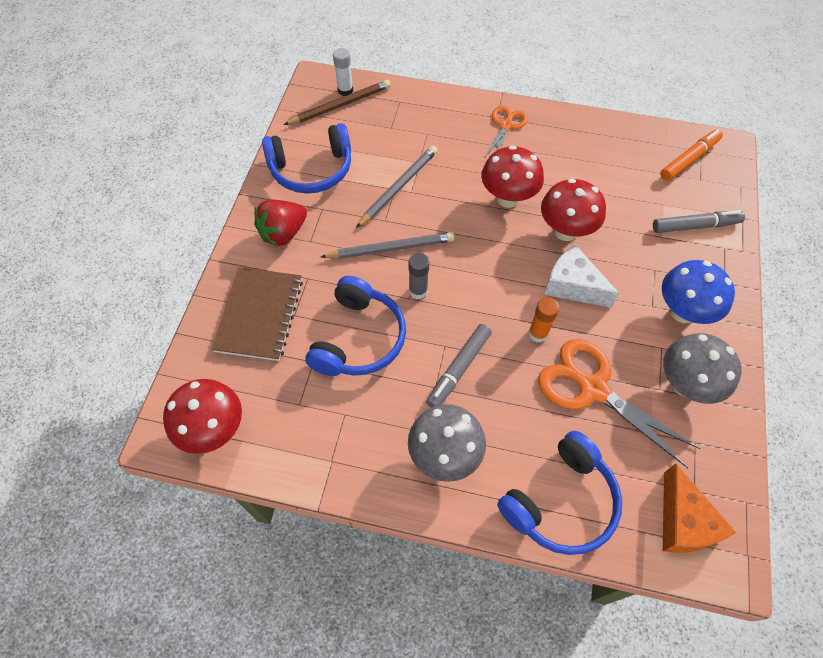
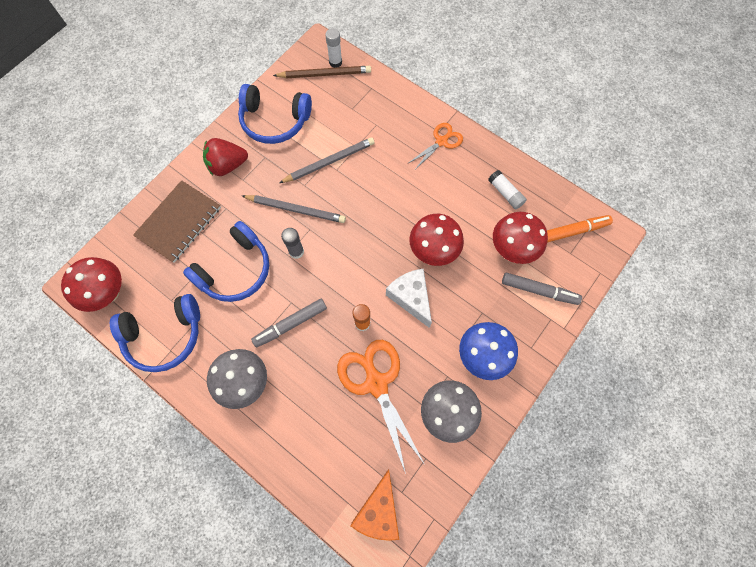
camera: 25 degrees right, 10 degrees up
red mushroom [481,145,544,208] -> red mushroom moved to [493,212,548,264]
blue headphones [497,431,622,555] -> blue headphones moved to [110,294,200,372]
none -> white glue stick [488,170,527,210]

